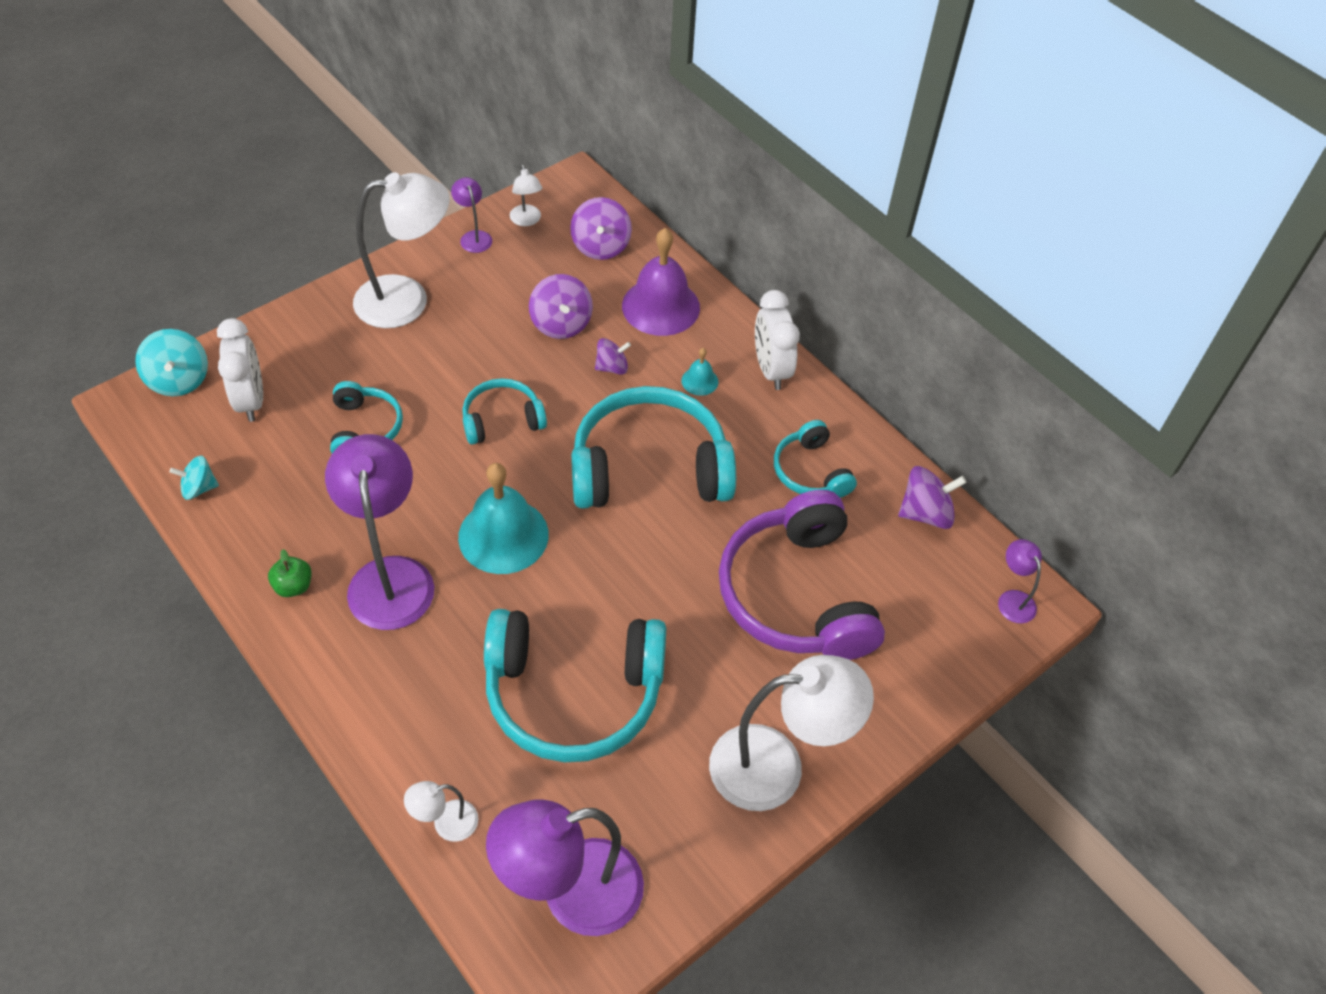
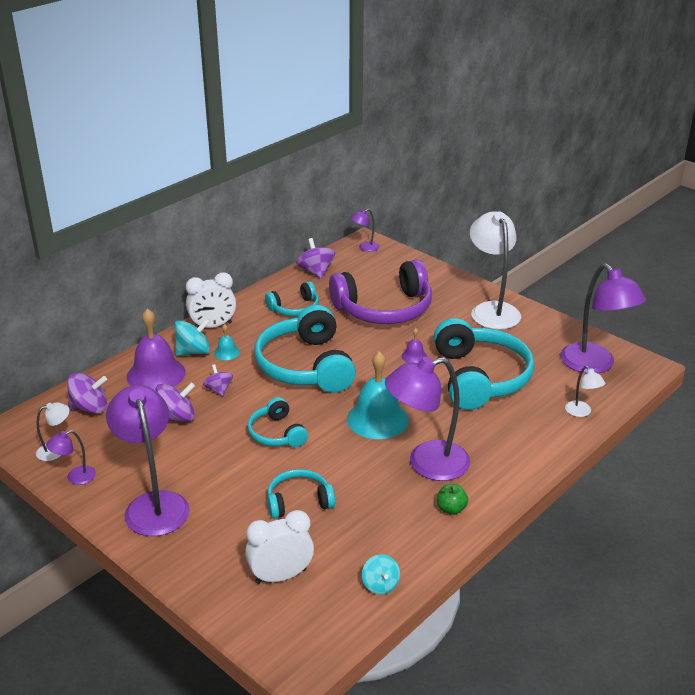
camera: 95 degrees left, 20 degrees down
turquoise spinning top [135,329,208,397] -> turquoise spinning top moved to [174,318,210,356]
white lamp [353,172,450,328] -> purple lamp [106,385,190,536]
none -> purple bell [402,328,427,363]

